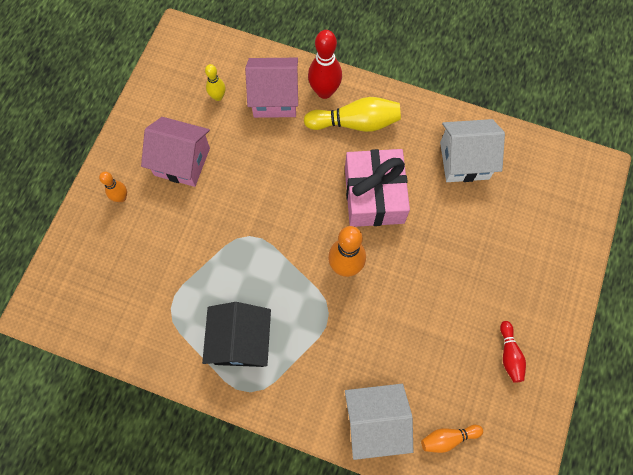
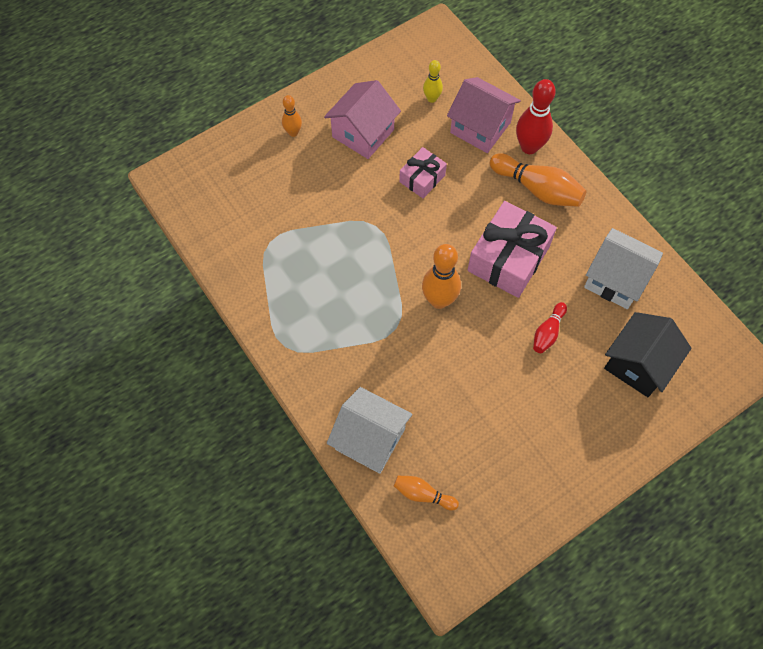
camera: 35 degrees right, 5 degrees down
pink house [141,117,210,187] -> pink house turned 75 degrees clockwise [324,80,401,159]
black house [202,302,271,367] -> black house moved to [604,312,692,397]
yellow bowling pin [304,97,401,132] -> orange bowling pin [489,153,587,207]
red bowling pin [500,321,526,383] -> red bowling pin moved to [533,302,567,353]
none -> pink gift [399,147,447,198]

